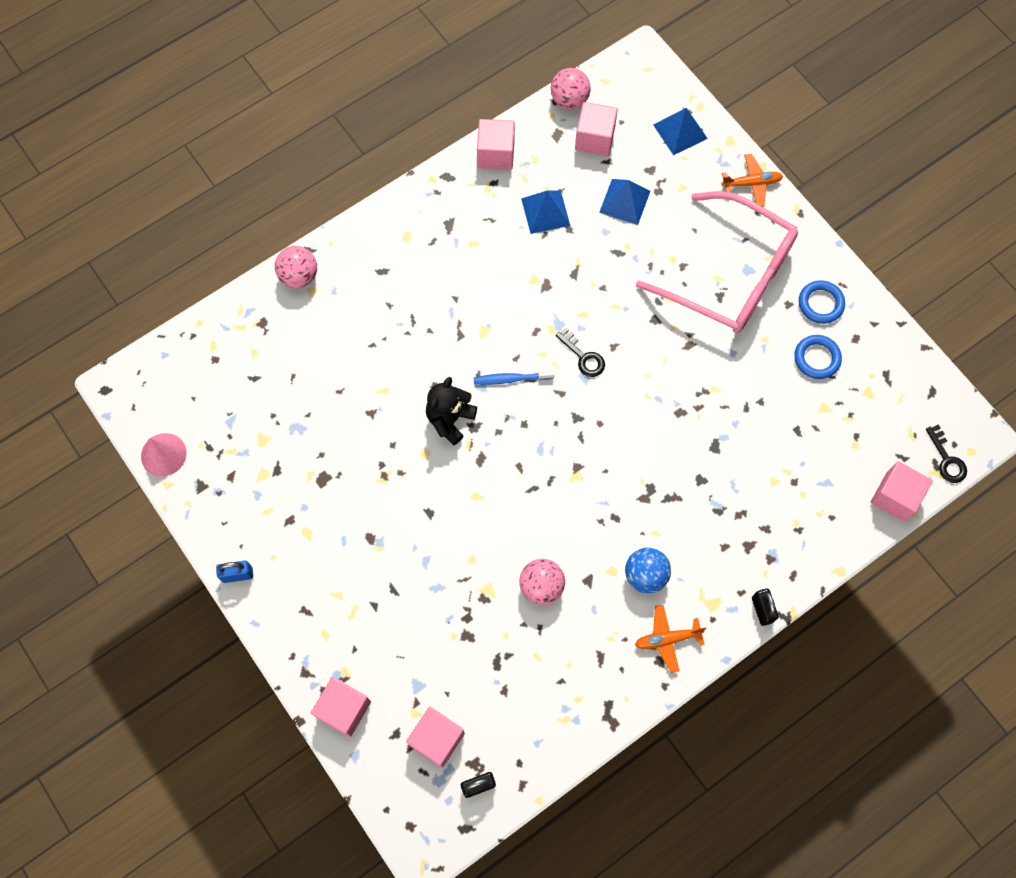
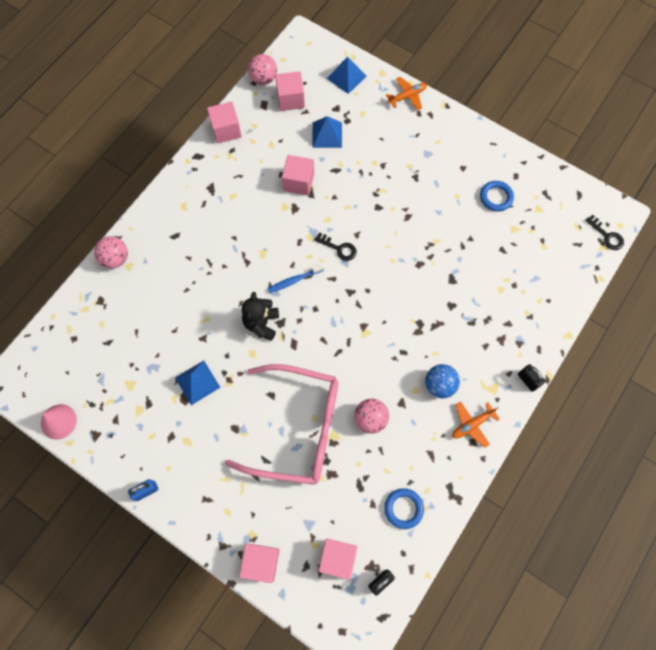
camera: 20 degrees left, 0 degrees up
blue pyramid [521,190,570,234] -> blue pyramid moved to [175,361,220,405]
pink glasses [636,191,798,334] -> pink glasses moved to [225,364,338,485]
blue ring [799,280,845,324] -> blue ring moved to [385,488,424,529]
pink cube [871,461,933,522] -> pink cube moved to [282,155,314,196]

